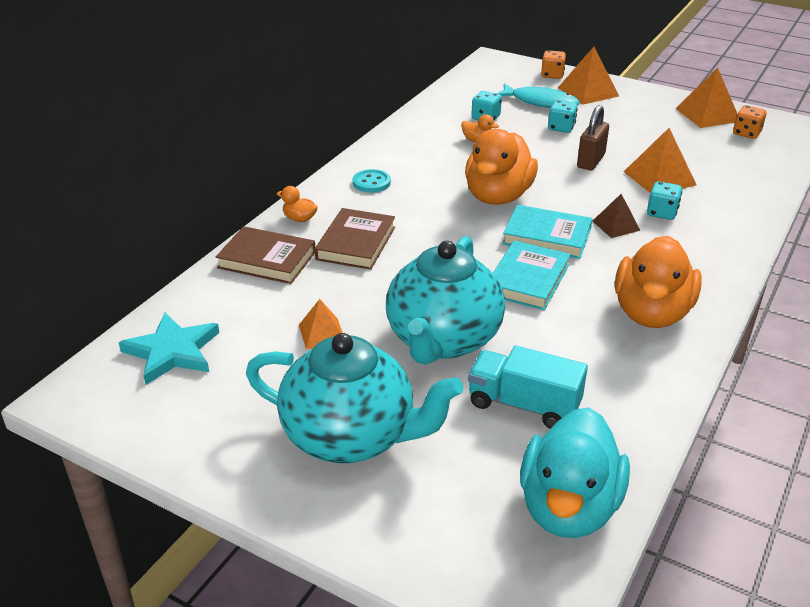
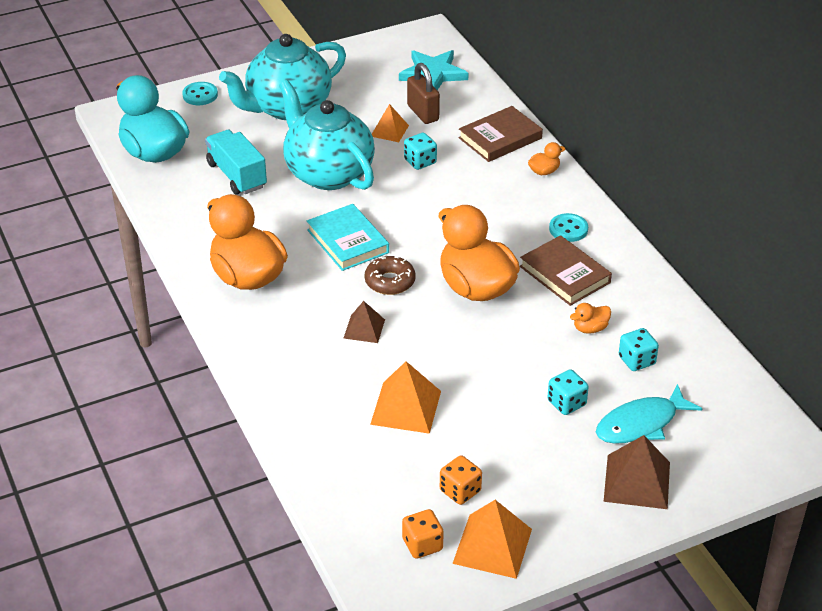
camera: 125 degrees right, 5 degrees up
brown book [315,208,395,270] -> brown book moved to [520,235,612,306]
turquoise truck [468,346,588,429] -> turquoise truck turned 90 degrees counterclockwise [205,130,267,195]
turquoise book [502,205,593,259] -> brown donut [365,256,416,295]
orange dice [541,50,566,79] -> orange dice moved to [440,455,482,505]
orange pyramid [558,47,619,105] -> brown pyramid [604,435,670,509]
brown padlock [577,105,609,170] -> brown padlock moved to [407,63,440,124]
turquoise dice [647,181,682,220] -> turquoise dice moved to [404,132,437,170]
none -> turquoise button [182,82,218,105]

